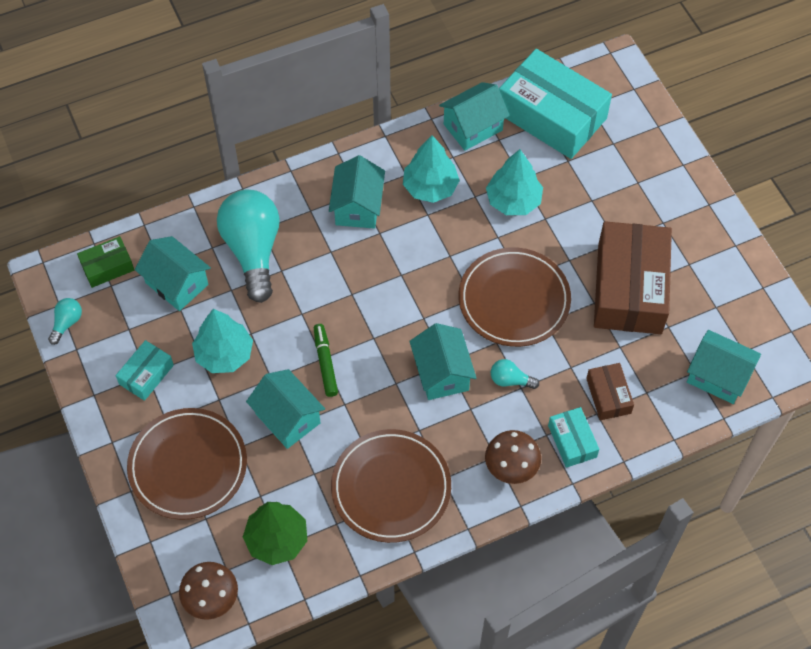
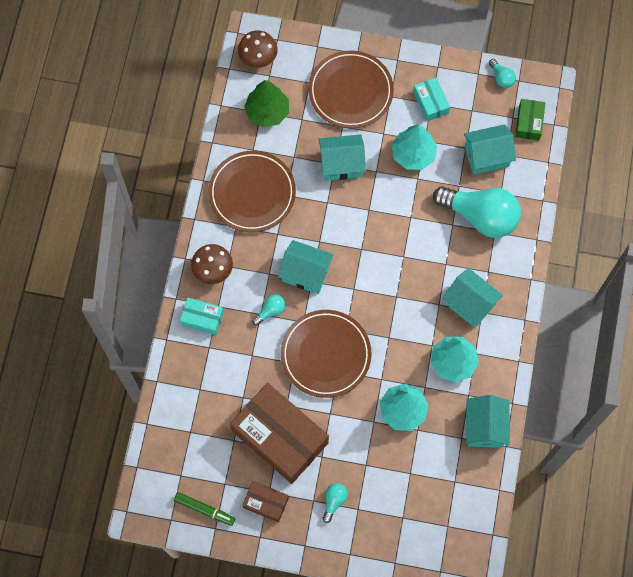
camera: 125 degrees right, 10 degrees up
green marker [314,324,338,397] -> green marker moved to [174,492,235,526]
turquoise box [499,49,612,159] -> none
brown box [586,363,634,420] -> brown box moved to [243,481,289,522]
turquoise house [687,330,761,404] -> none
none -> turquoise light bulb [322,483,348,523]

